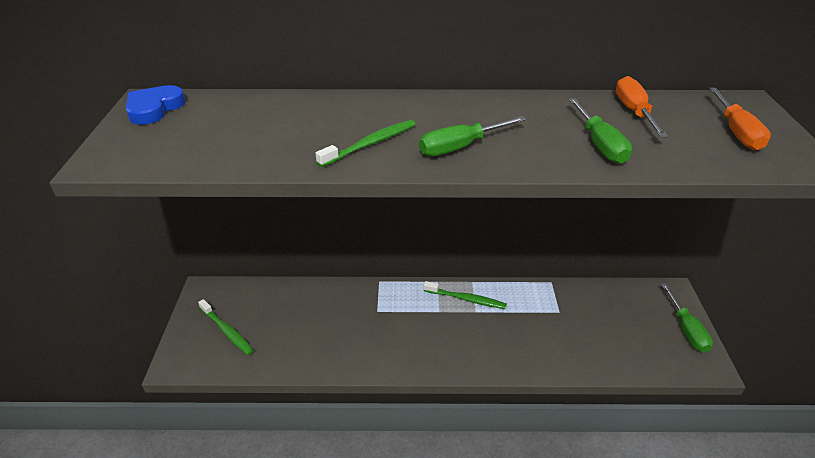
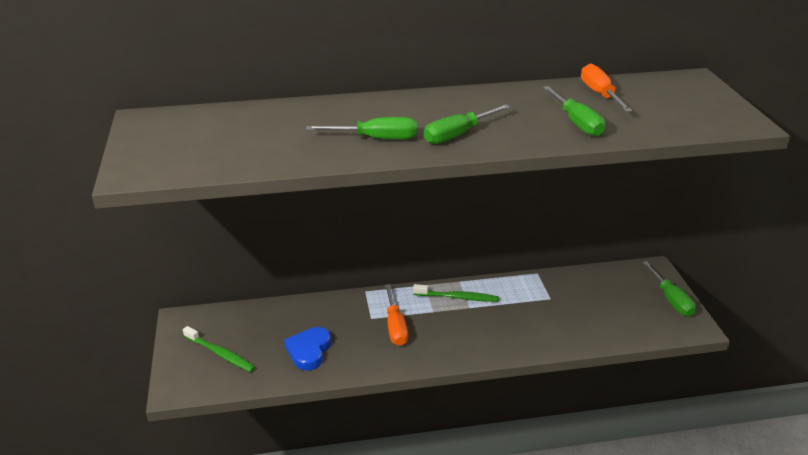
camera: 10 degrees left, 5 degrees down
blue heart [126,85,185,125] -> blue heart moved to [284,327,331,370]
green toothbrush [316,120,416,167] -> green screwdriver [306,117,417,140]
orange screwdriver [709,88,771,150] -> orange screwdriver moved to [385,284,408,346]

